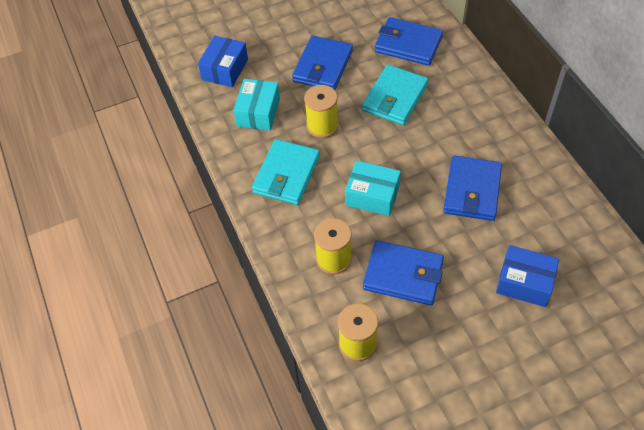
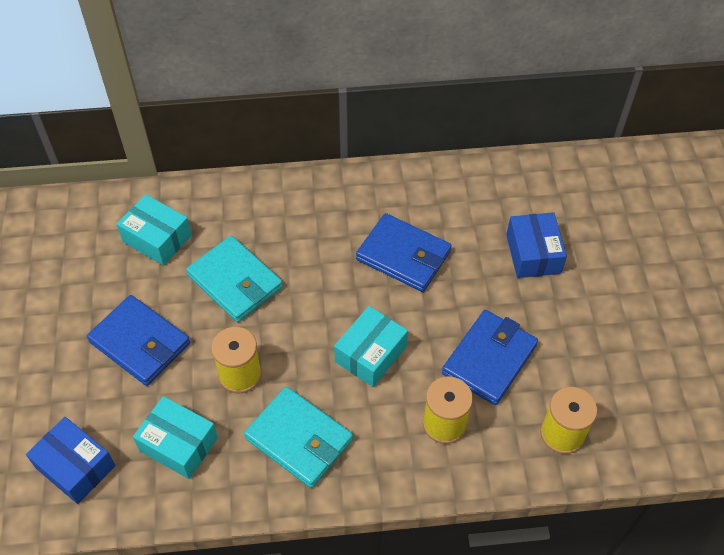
camera: 75 degrees left, 0 degrees up
blue wallet [375,17,443,66] -> turquoise box [117,194,192,266]
blue box [496,245,559,307] -> blue box turned 45 degrees counterclockwise [506,212,567,278]

